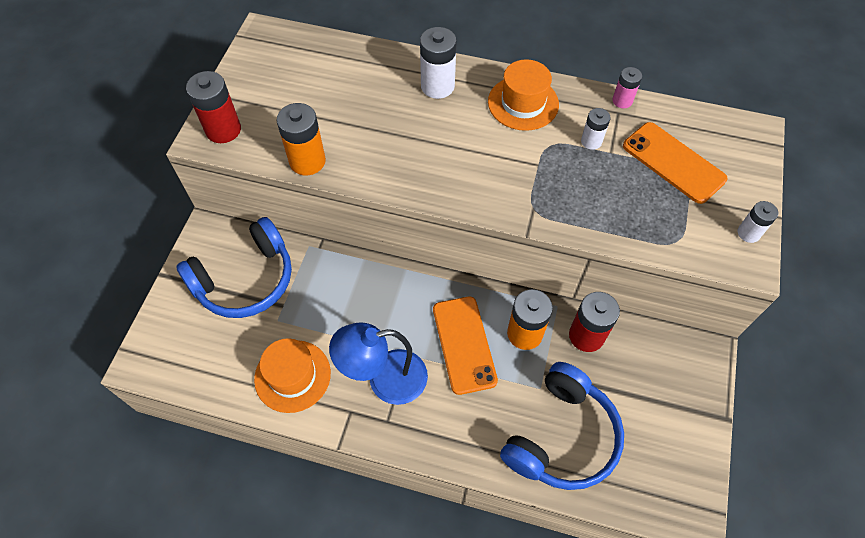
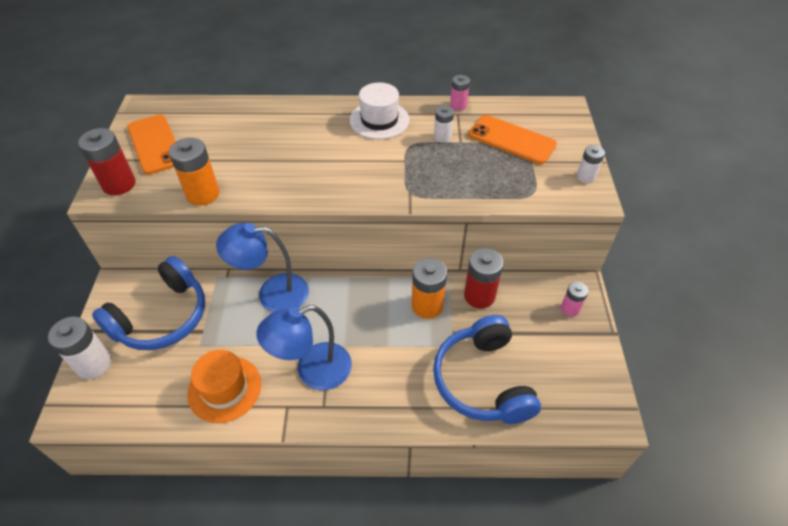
camera: 15 degrees left, 10 degrees down
white battery [420,27,457,99] -> white battery moved to [48,317,111,379]
orange phone [433,296,498,395] -> orange phone moved to [127,115,176,175]
orange hat [488,59,559,131] -> white hat [349,82,409,139]
blue headphones [500,362,624,490] -> blue headphones turned 150 degrees clockwise [433,315,541,424]
none -> blue lamp [216,223,309,312]
none -> pink battery [561,282,589,317]

